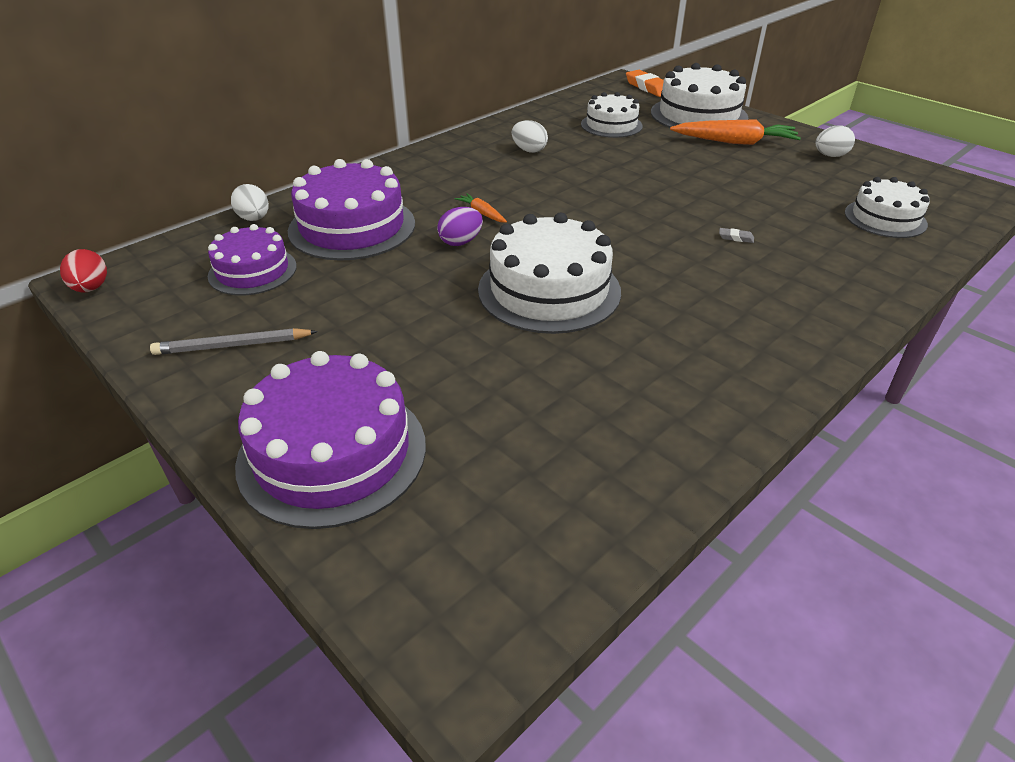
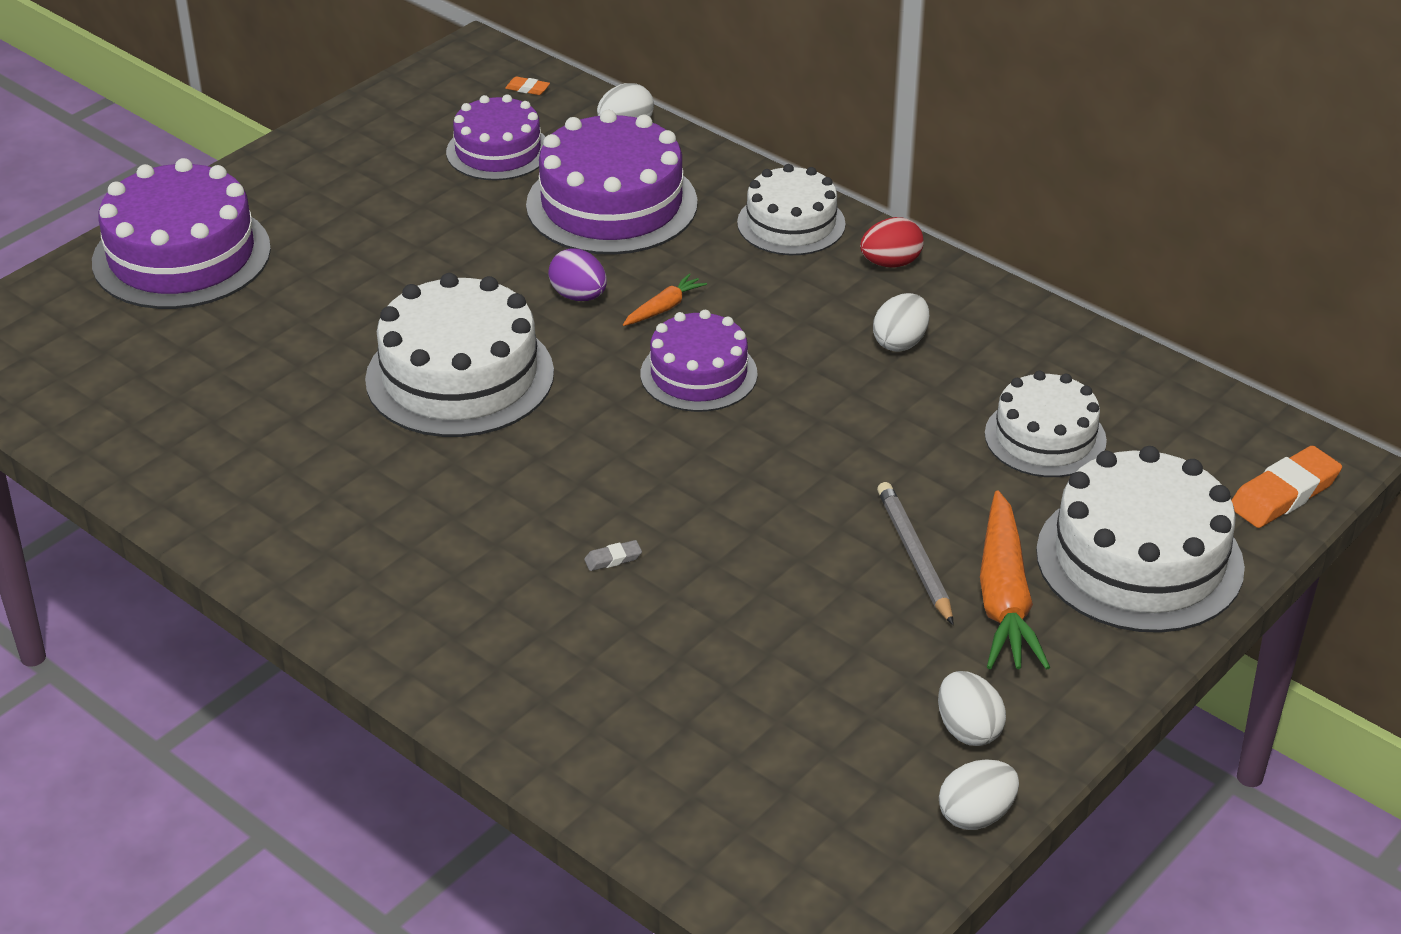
camera: 85 degrees right, 0 degrees up
red egg [60,249,107,292] -> red egg moved to [860,217,924,268]
grey pencil [150,328,318,355] -> grey pencil moved to [877,482,953,625]
grey eraser [719,228,754,243] -> grey eraser turned 60 degrees clockwise [584,540,642,571]
white cake [845,177,930,238] -> white cake moved to [737,164,846,255]
none -> orange eraser [505,76,550,95]
none -> purple cake [640,310,758,412]
none -> white egg [939,759,1019,830]

